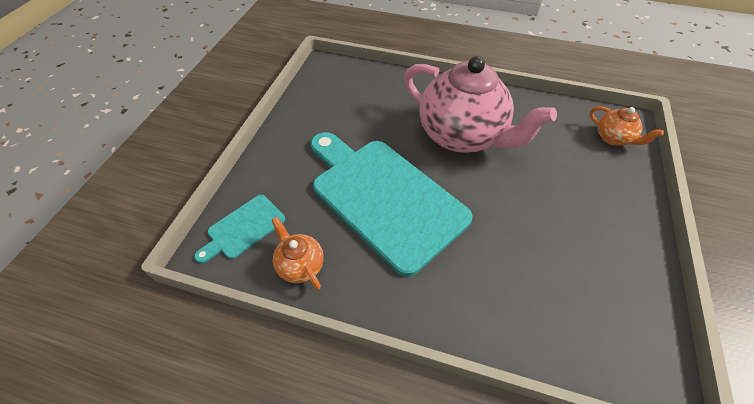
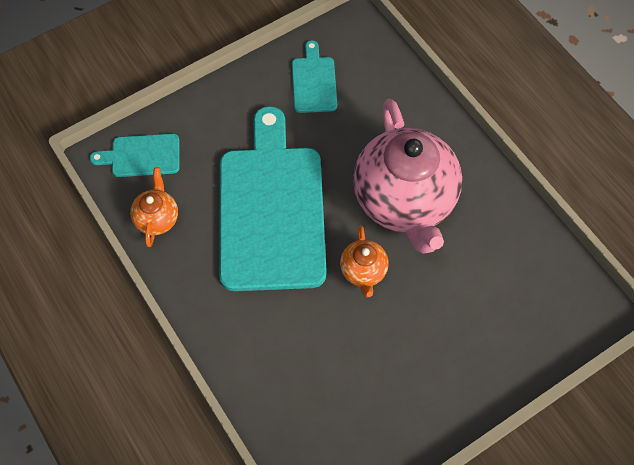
camera: 40 degrees right, 10 degrees up
orange teapot [589,106,664,146] -> orange teapot moved to [340,225,388,297]
none -> turquoise cutting board [292,40,337,113]

